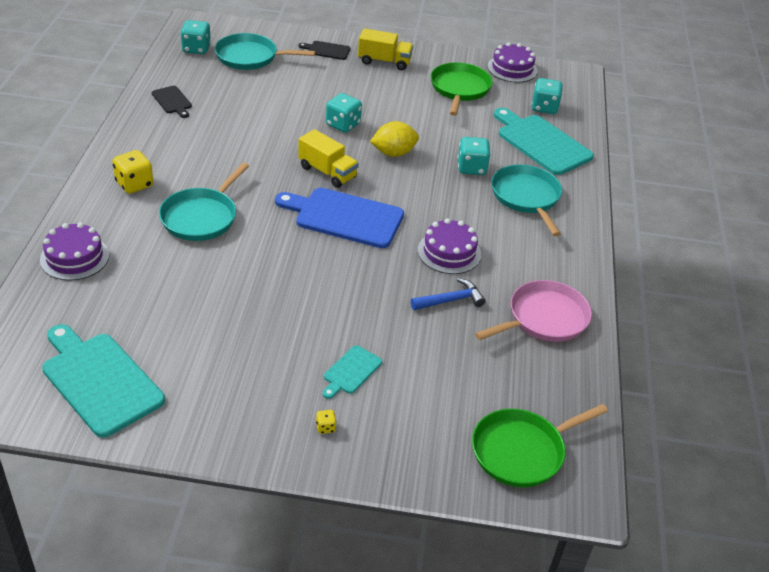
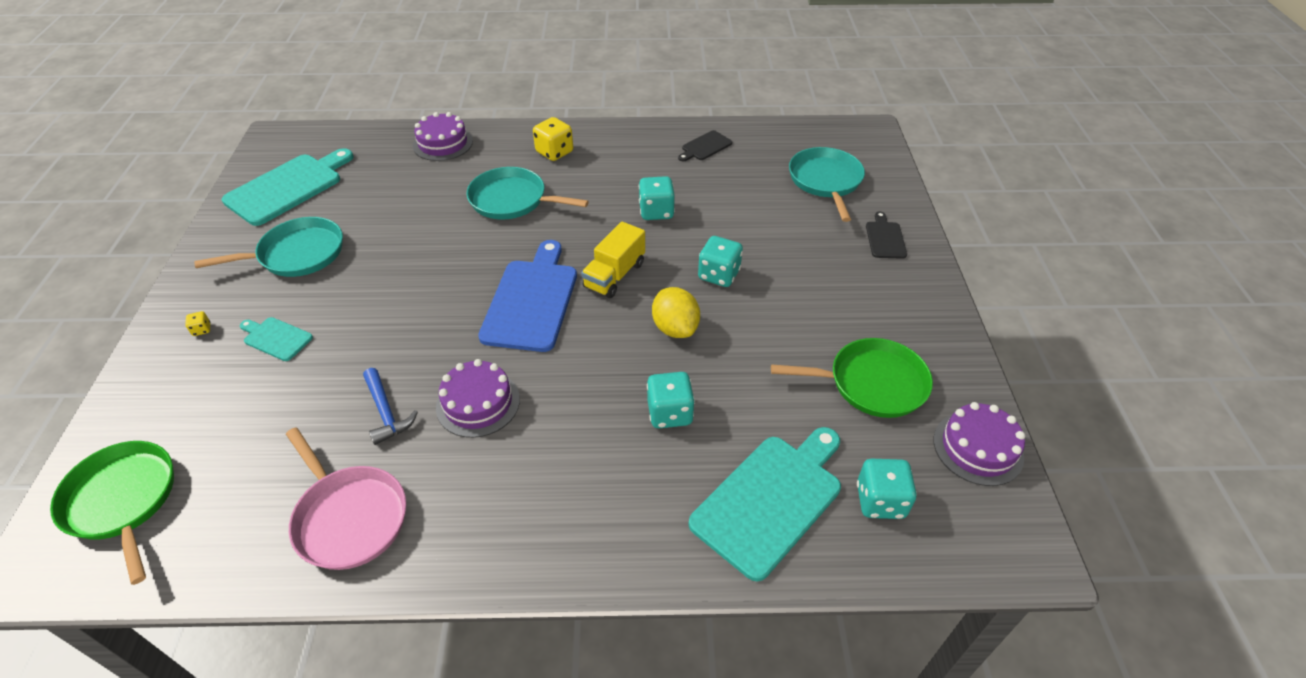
camera: 85 degrees right, 5 degrees up
turquoise dice [180,20,211,54] -> turquoise dice moved to [639,176,675,220]
yellow truck [358,28,413,70] -> none
turquoise pan [491,164,562,236] -> turquoise pan moved to [194,217,343,277]

